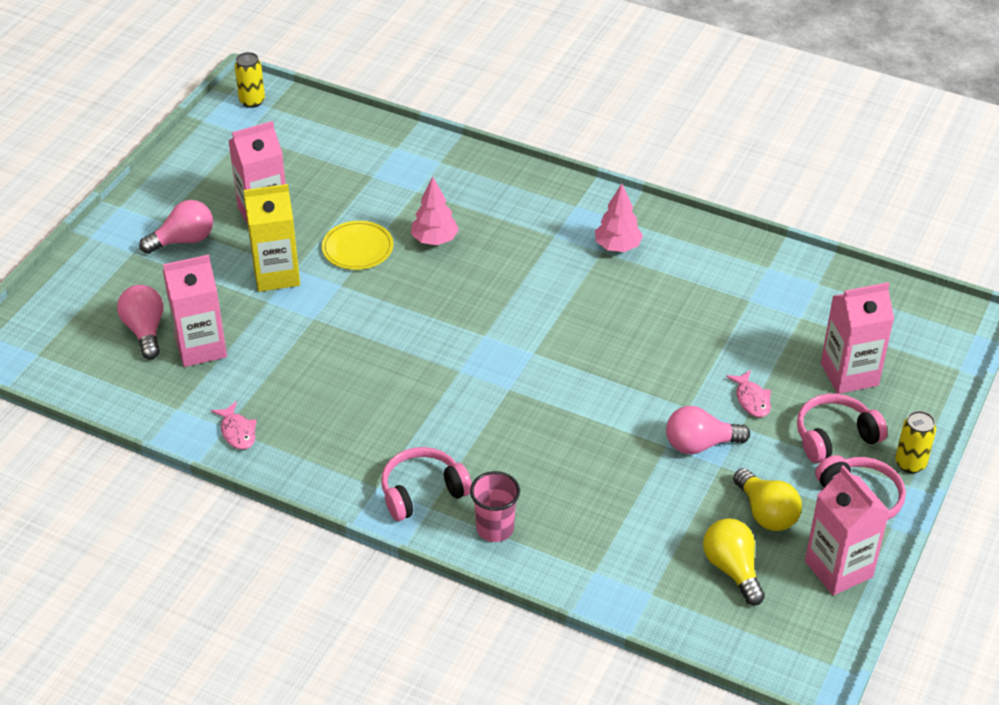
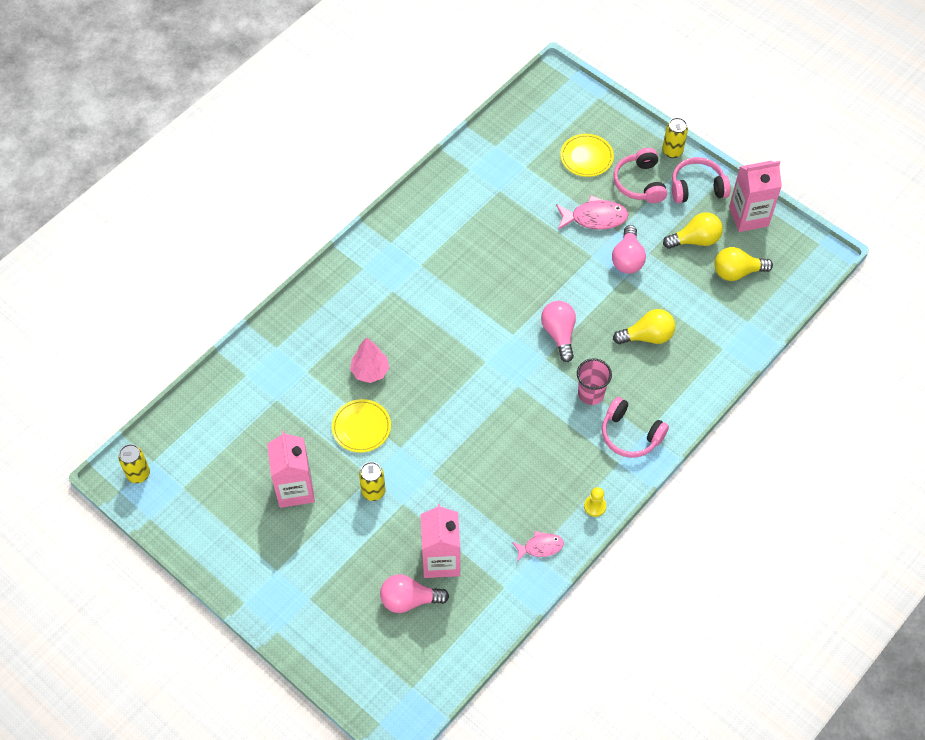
camera: 75 degrees left, 15 degrees up
pink light bulb [139,200,213,254] -> pink light bulb moved to [541,301,576,362]
yellow carton [244,184,300,292] -> yellow can [359,462,385,501]
pink headphones [381,447,472,521] -> pink headphones turned 45 degrees counterclockwise [602,397,669,458]
pink cup [470,471,520,542] -> pink cup moved to [577,358,612,405]
pink tree [595,184,643,252] -> none
pink fish [726,370,771,417] -> pink fish [556,195,628,230], size x1.60
pink carton [821,282,894,394] -> yellow plate [560,134,614,177]
none -> yellow pawn [584,487,606,517]
none -> yellow light bulb [613,309,675,344]

